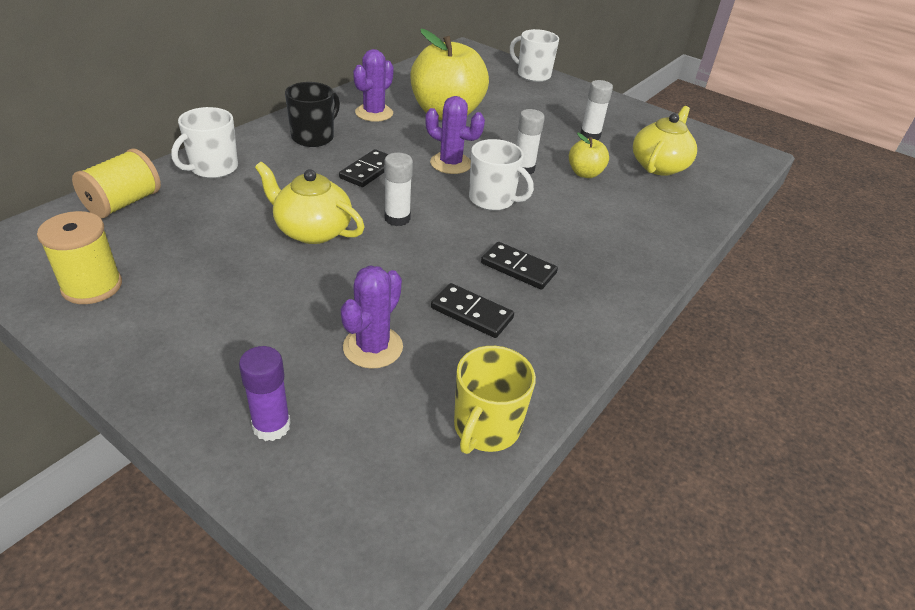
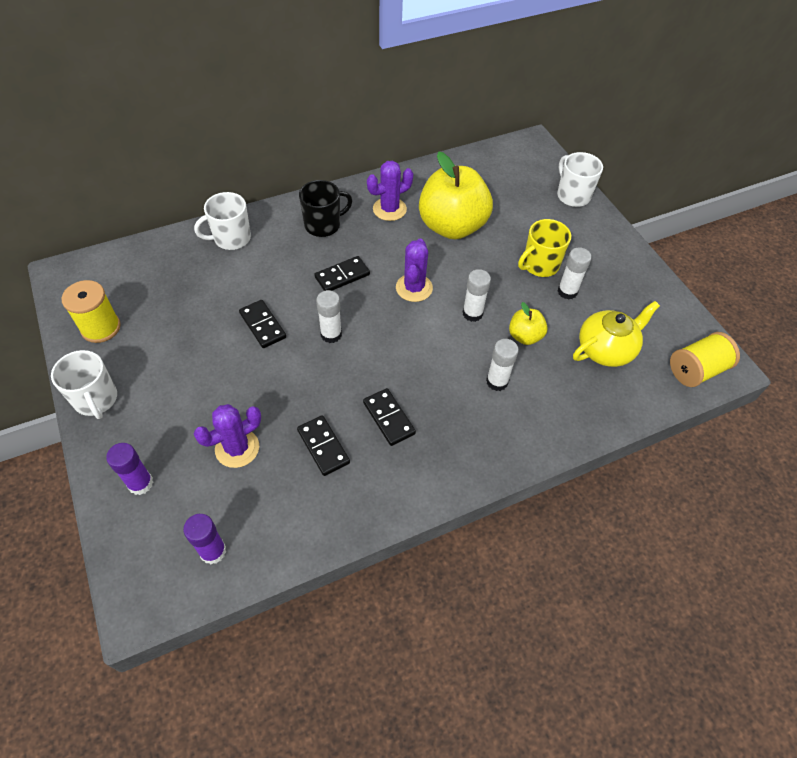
camera: 30 degrees right, 15 degrees up
yellow spool [72,148,161,218] -> yellow spool moved to [670,332,740,387]
yellow teapot [255,162,365,244] -> black domino [239,300,286,348]
purple cactus [425,96,485,174] -> purple cactus turned 45 degrees clockwise [396,239,433,302]
yellow mug [454,346,536,454] -> yellow mug moved to [518,219,571,277]
white mug [469,139,534,211] -> white mug moved to [51,350,117,419]
none -> purple glue stick [183,514,226,564]
none -> white glue stick [486,339,519,391]

